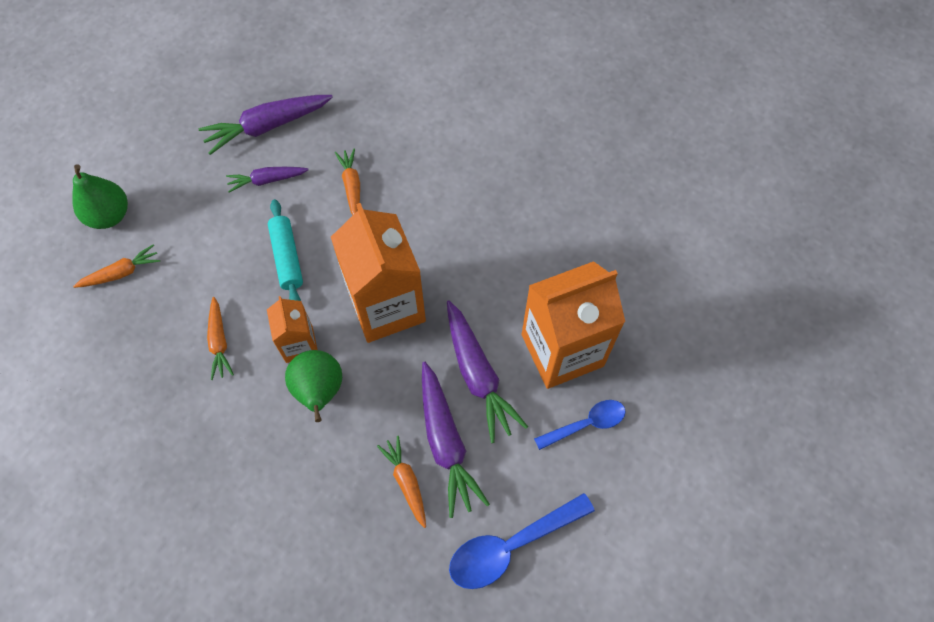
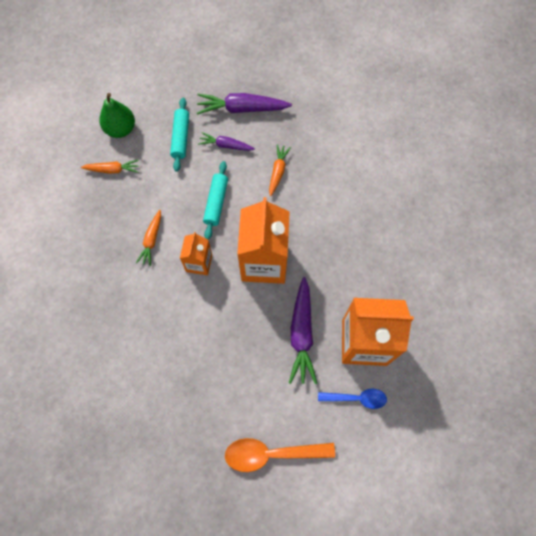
camera: 25 degrees right, 5 degrees up
green pear [285,350,342,422] -> none
orange carrot [377,436,426,528] -> none
purple carrot [422,362,490,518] -> none
blue spoon [449,493,595,589] -> orange spoon [225,438,335,472]
none -> turquoise rolling pin [170,98,189,172]

